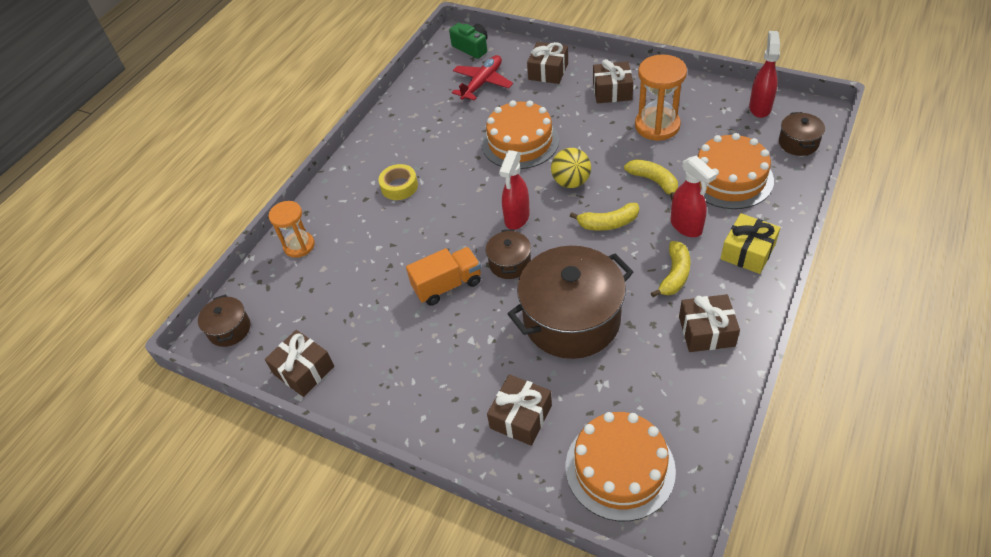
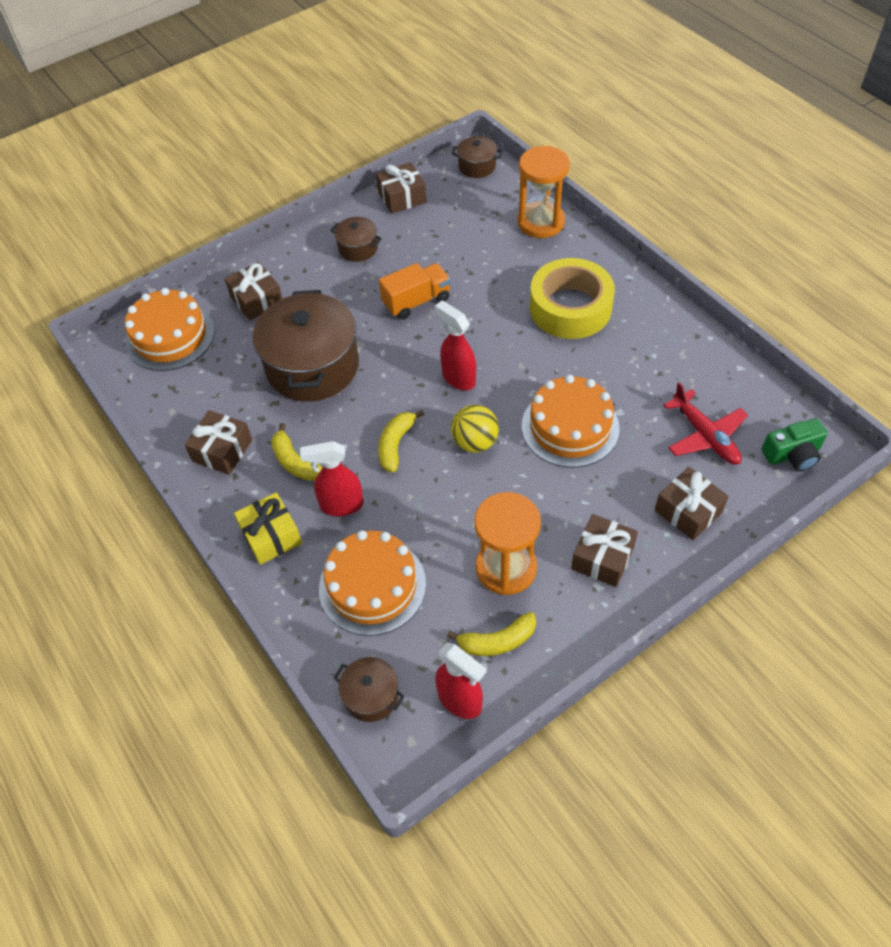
camera: 115 degrees right, 5 degrees up
orange hourglass [269,201,315,258] -> orange hourglass [517,146,570,238], size x1.53
yellow tape [378,164,418,200] -> yellow tape [530,258,615,339], size x1.97
orange truck [406,247,481,306] -> orange truck turned 120 degrees counterclockwise [379,263,451,320]
brown pot [486,229,531,279] -> brown pot moved to [330,217,382,262]
yellow banana [624,159,678,200] -> yellow banana moved to [447,612,536,656]

